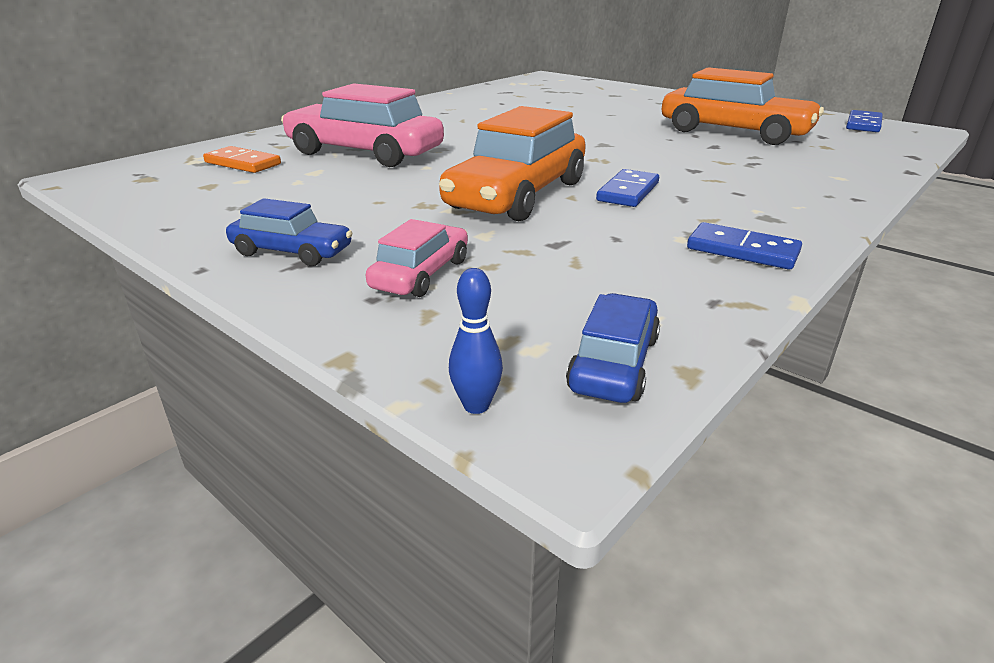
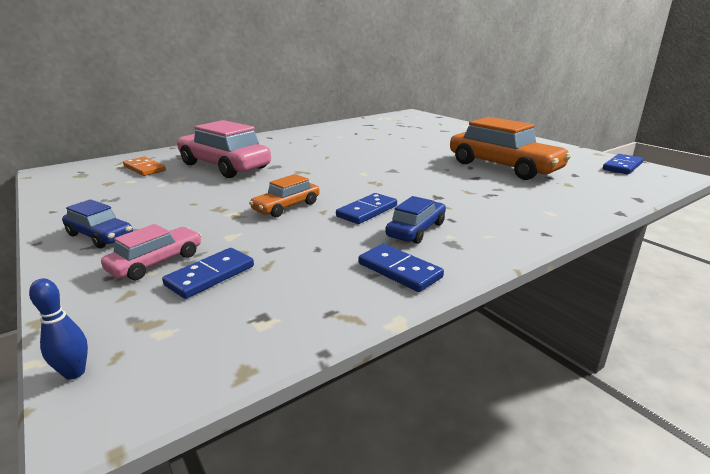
camera: 15 degrees right, 5 degrees down
orange car [439,106,586,221] -> orange car [249,174,320,217], size x0.51
blue car [566,293,660,403] -> blue car moved to [385,196,446,244]
none -> blue domino [162,248,254,299]

